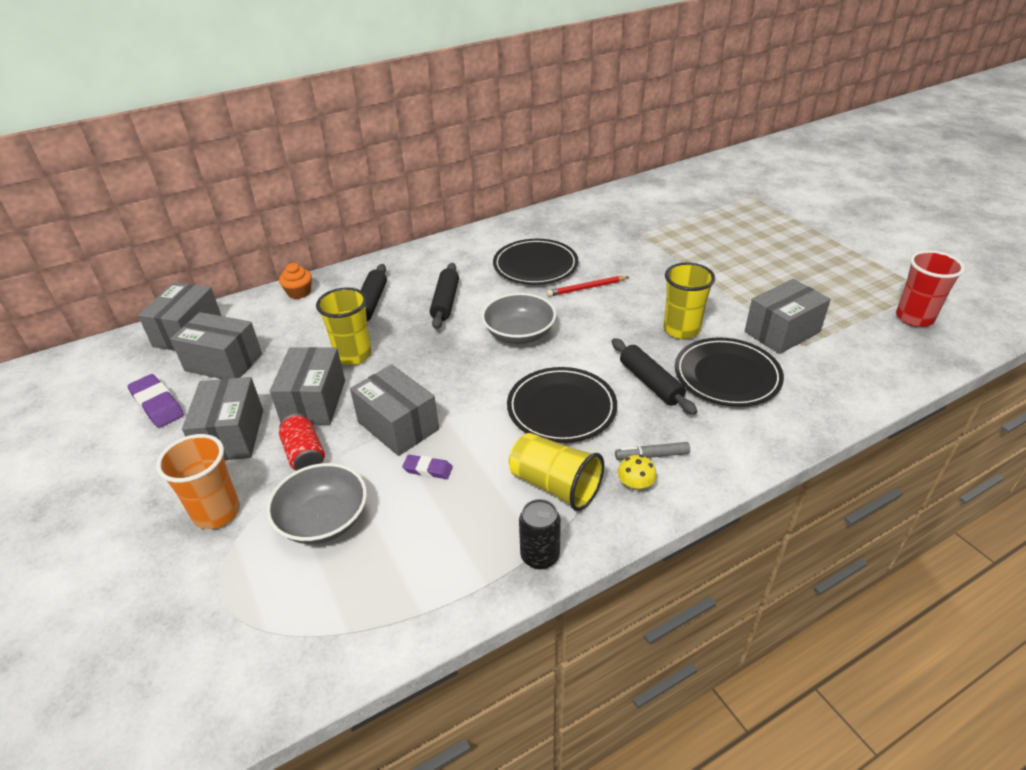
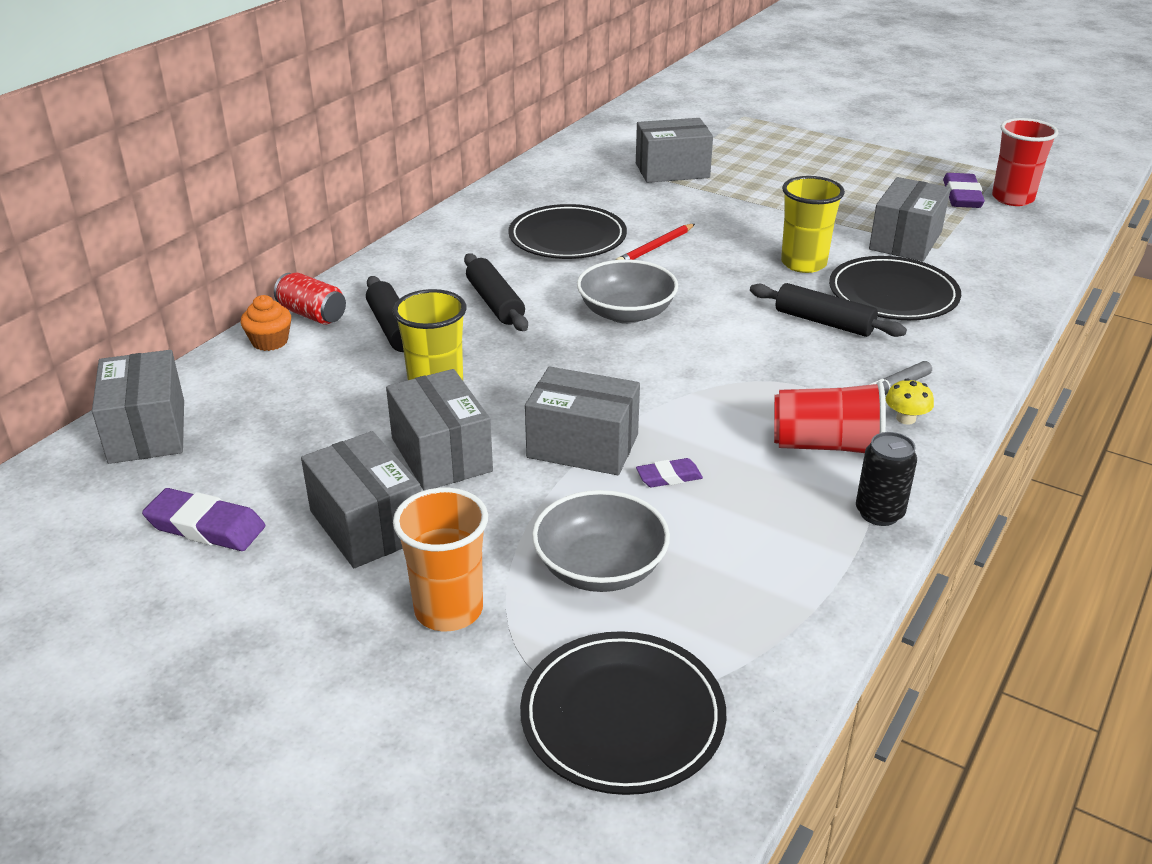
camera: 30 degrees left, 5 degrees down
grey box [170,312,262,379] -> grey box moved to [636,118,713,183]
red can [279,414,325,471] -> red can moved to [274,273,346,324]
black plate [507,367,617,443] -> black plate moved to [520,631,726,795]
yellow cup [509,433,604,511] -> red cup [774,381,886,453]
none -> purple eraser [943,173,985,208]

